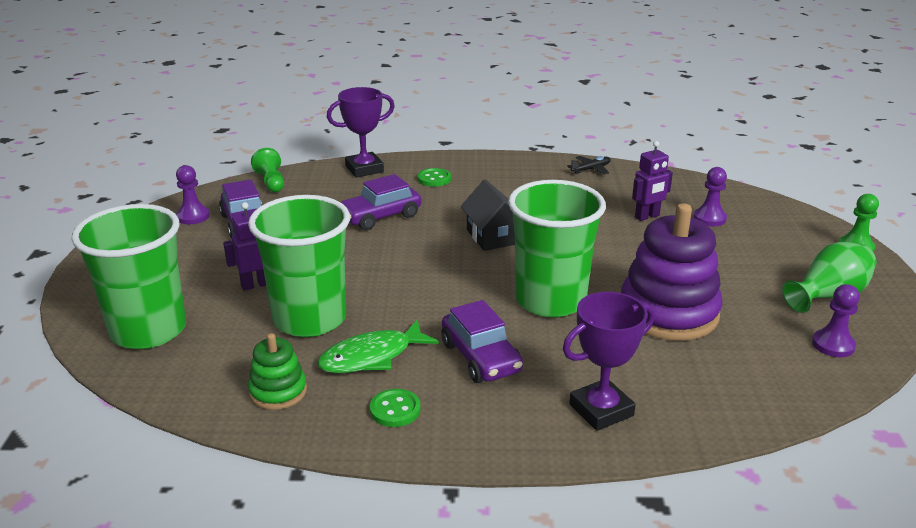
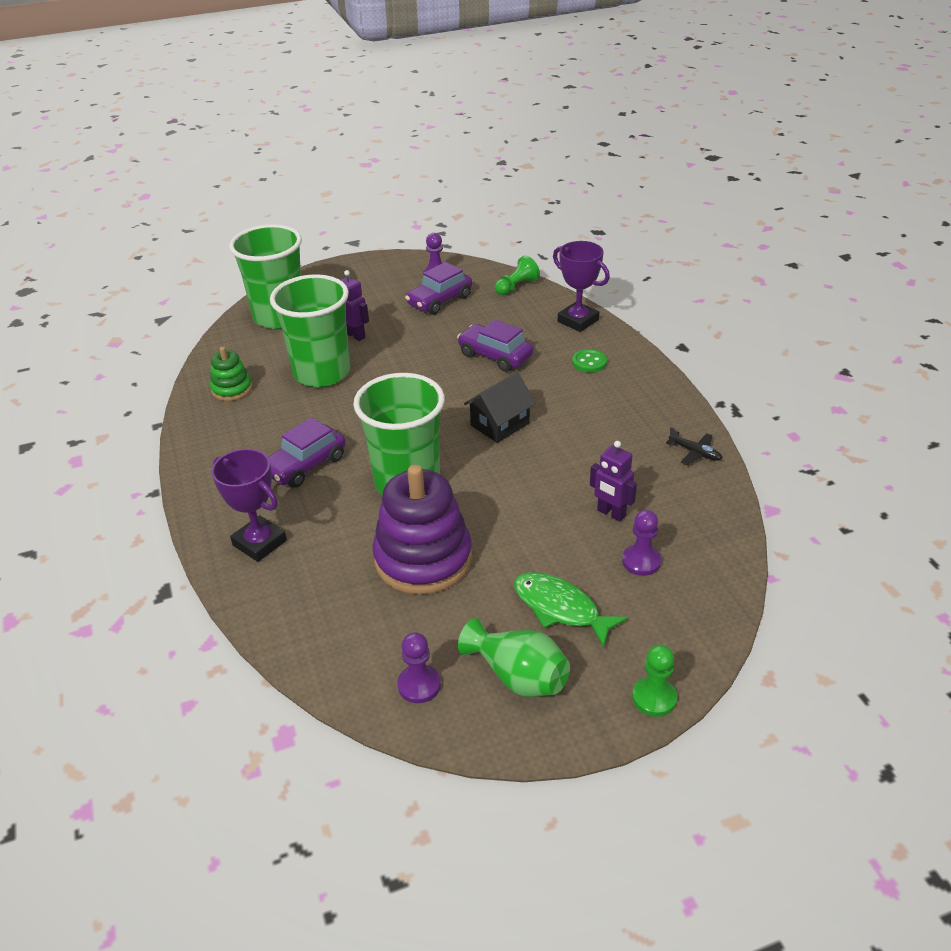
camera: 70 degrees right, 10 degrees up
green fish [317,320,439,373] -> green fish moved to [514,572,628,648]
green button [370,389,421,427] -> none

